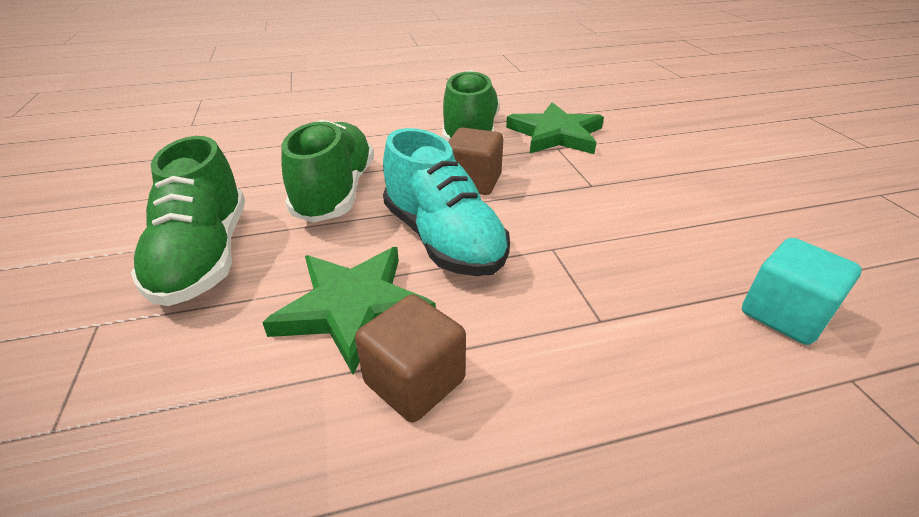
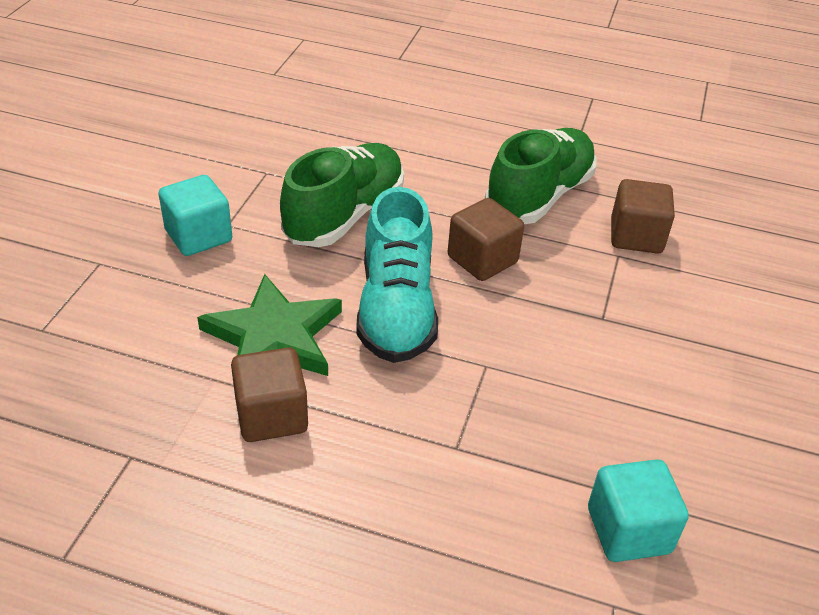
camera: 30 degrees right, 5 degrees up
green shoe [131,136,245,306] -> turquoise cube [158,175,232,256]
green star [506,102,604,154] -> brown cube [611,179,675,254]

